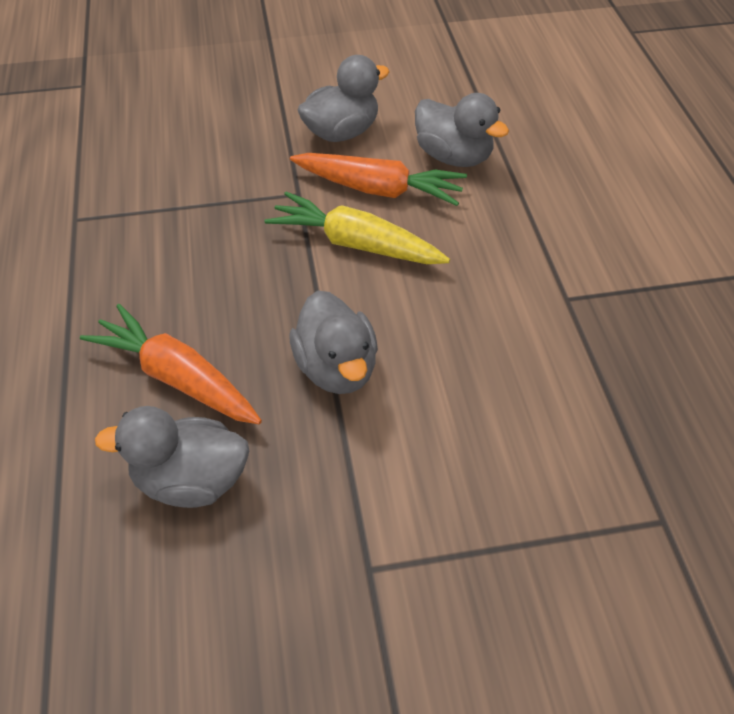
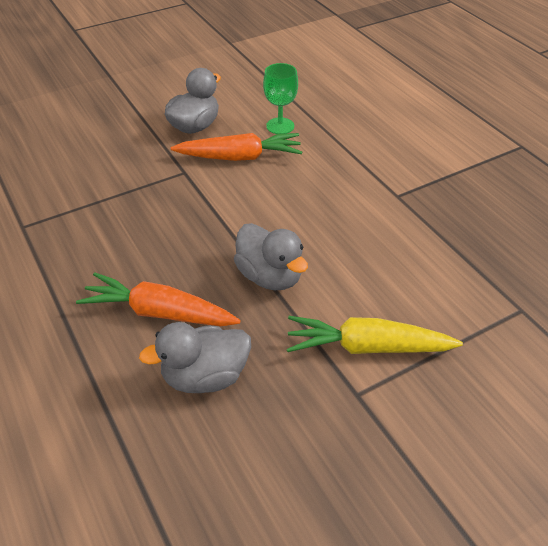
camera: 20 degrees left, 5 degrees down
yellow carrot [264,192,450,264] -> yellow carrot moved to [287,316,463,354]
grey duck [415,93,509,167] -> green goblet [263,63,298,134]

